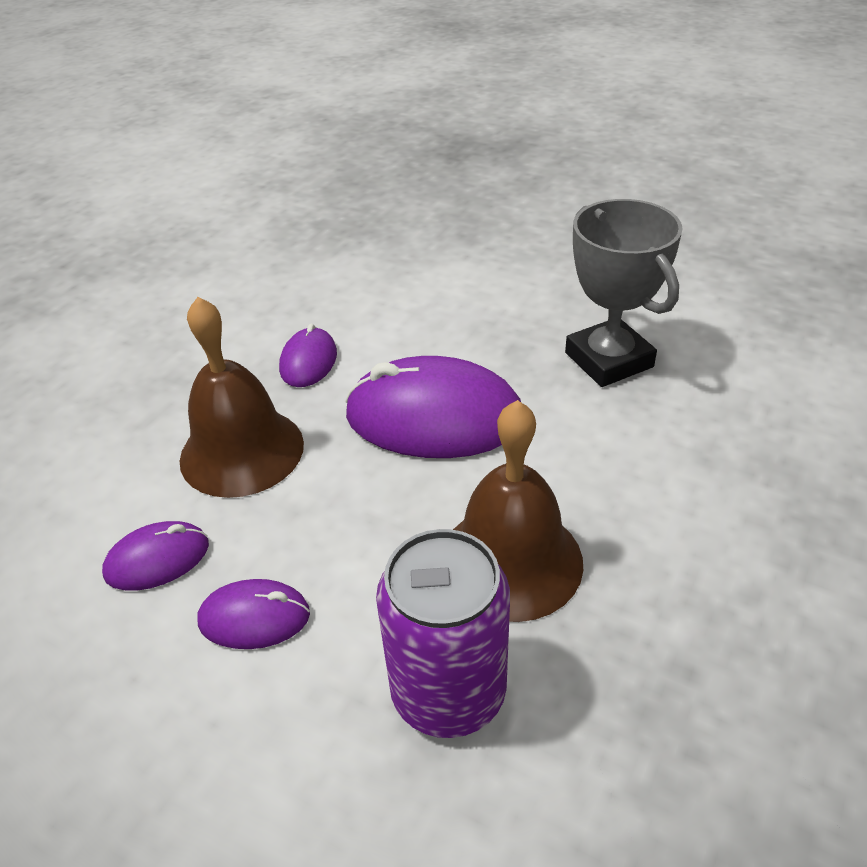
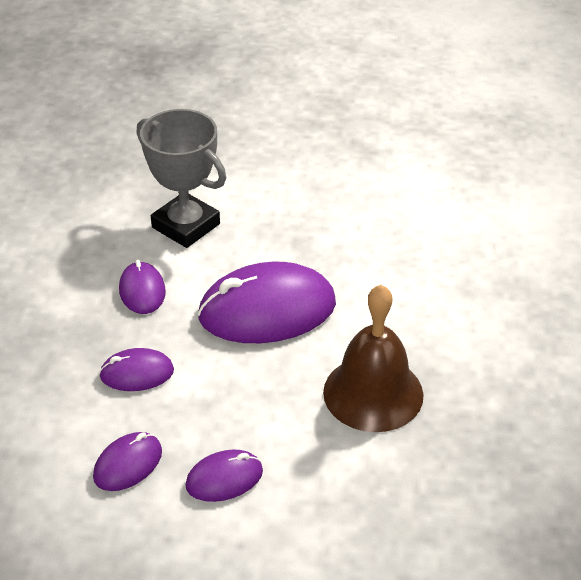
camera: 25 degrees left, 0 degrees up
brown bell [180,297,304,498] -> purple mouse [99,348,174,391]
purple can [376,529,510,738] -> none
grey trophy [565,199,683,387] -> grey trophy moved to [137,109,226,248]

